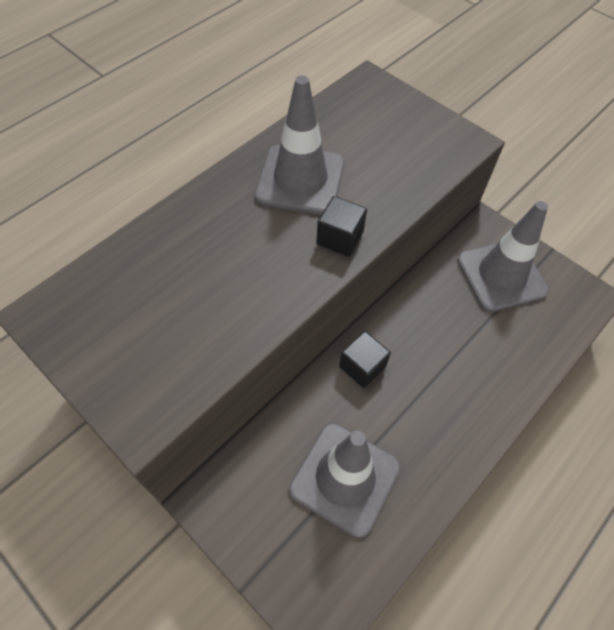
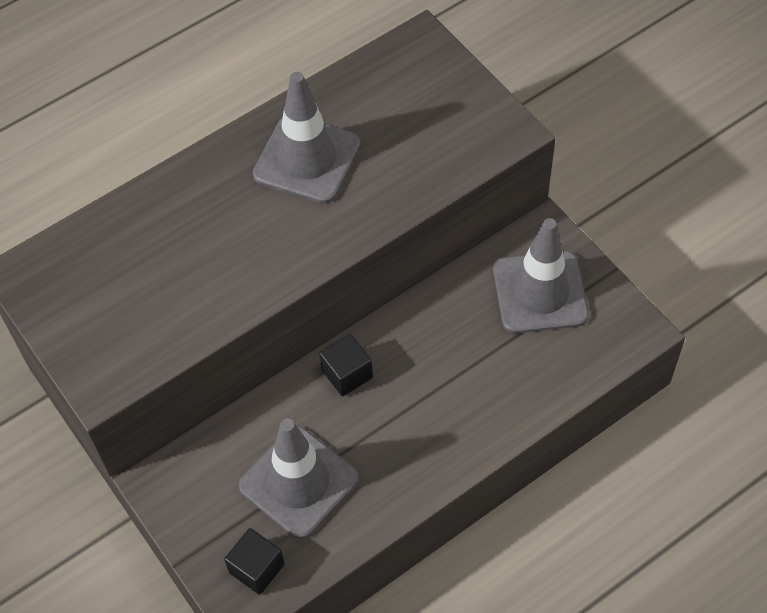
camera: 15 degrees right, 0 degrees up
black cube [316,196,367,257] -> black cube moved to [224,528,285,595]

